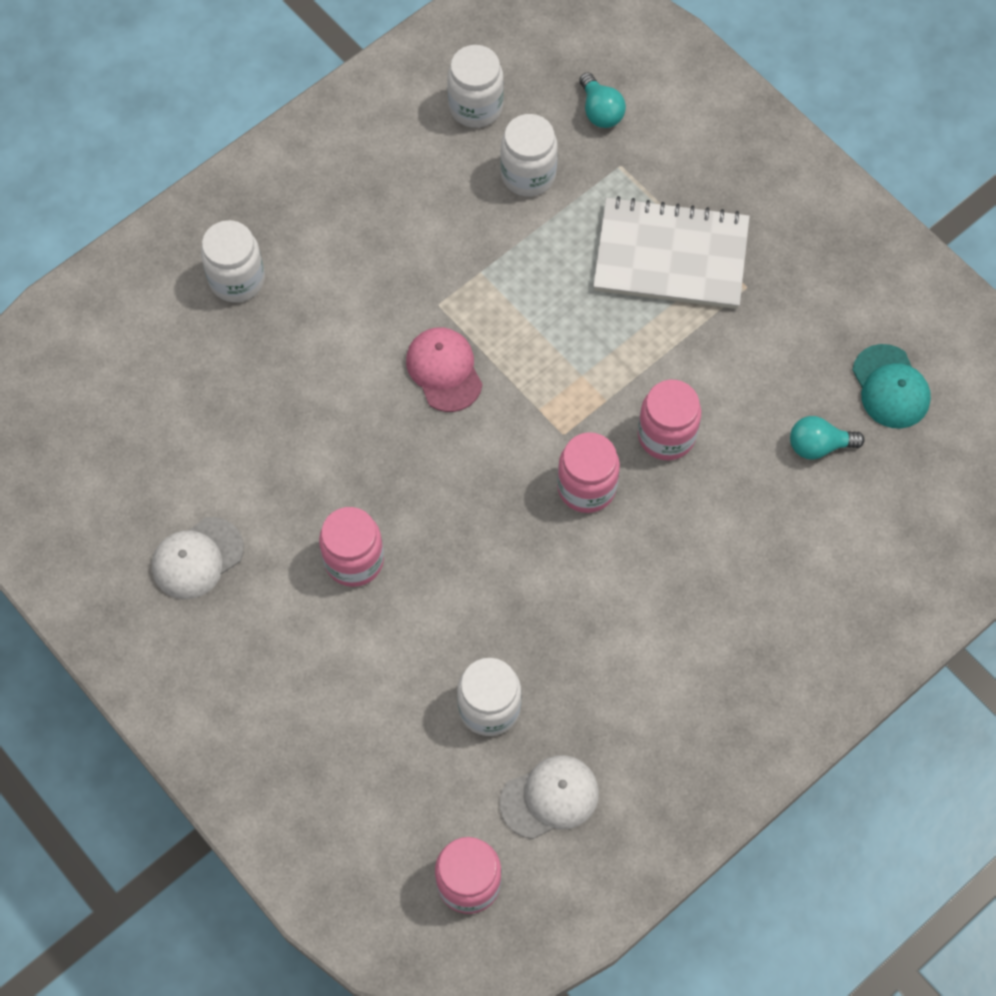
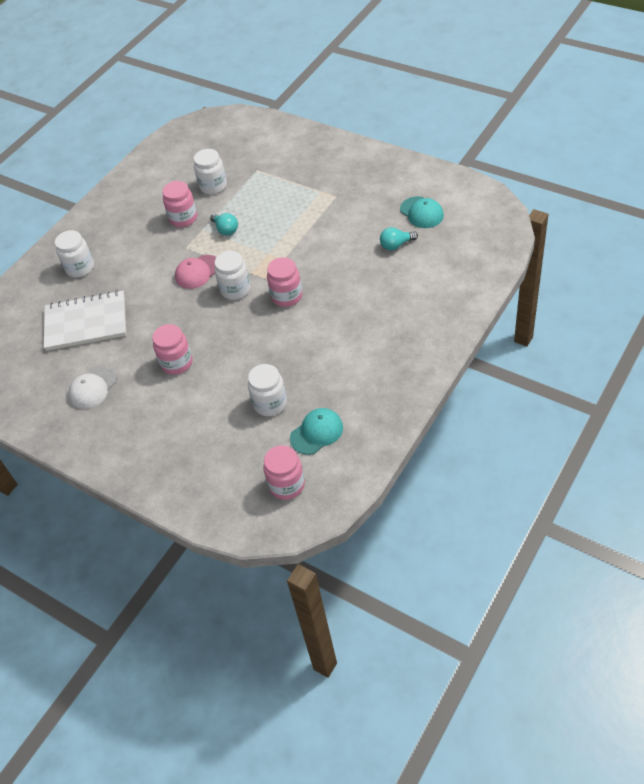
camera: 10 degrees left, 15 degrees down
pink cap [406,327,483,412] -> pink cap turned 90 degrees counterclockwise [175,255,216,289]
white jar [447,45,504,128] -> white jar moved to [215,251,251,300]
white cap [500,755,599,839] -> turquoise cap [290,408,343,455]
turquoise light bulb [579,72,626,128] -> turquoise light bulb moved to [210,213,238,235]
white notebook [593,196,750,309] -> white notebook moved to [44,290,126,351]
pink jar [638,380,701,460] -> pink jar moved to [162,181,197,227]

